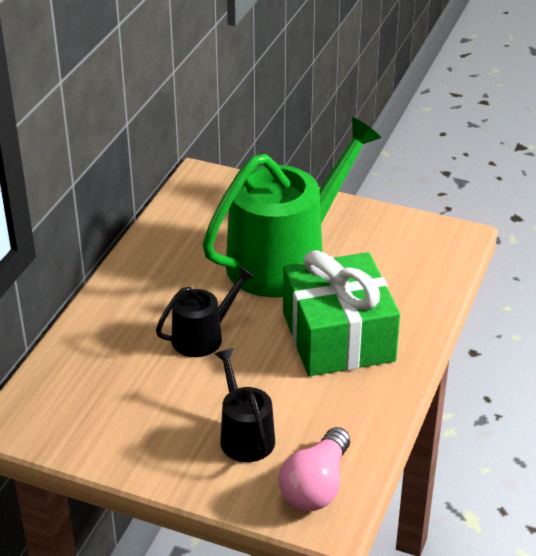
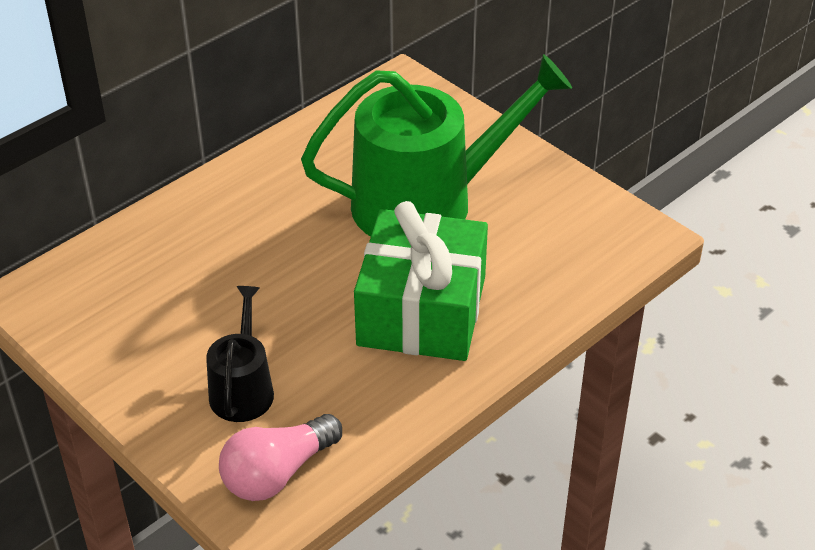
camera: 25 degrees right, 5 degrees up
black watering can [156,266,255,357] -> none

